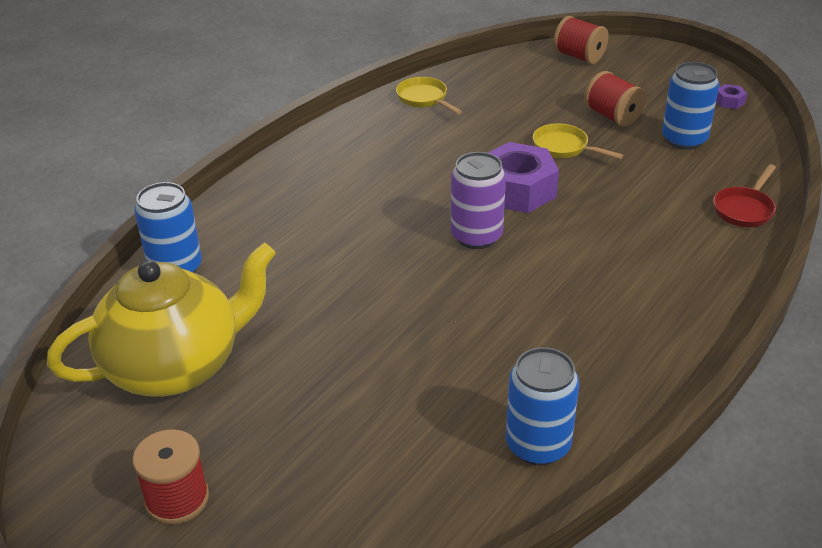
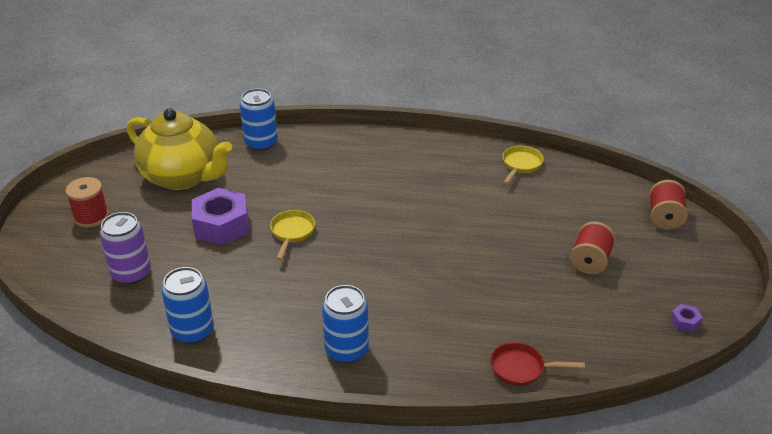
camera: 60 degrees right, 0 degrees up
purple can [451,152,506,249] -> purple can moved to [100,212,151,285]
purple nut [488,142,559,213] -> purple nut moved to [192,188,249,245]
yellow pan [533,123,623,159] -> yellow pan moved to [270,210,315,260]
blue can [662,62,719,150] -> blue can moved to [322,285,369,363]

